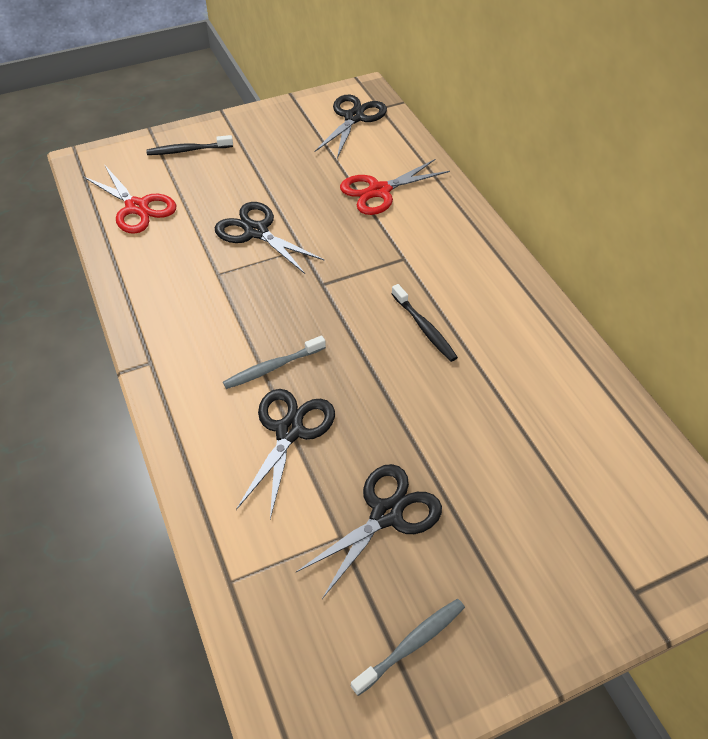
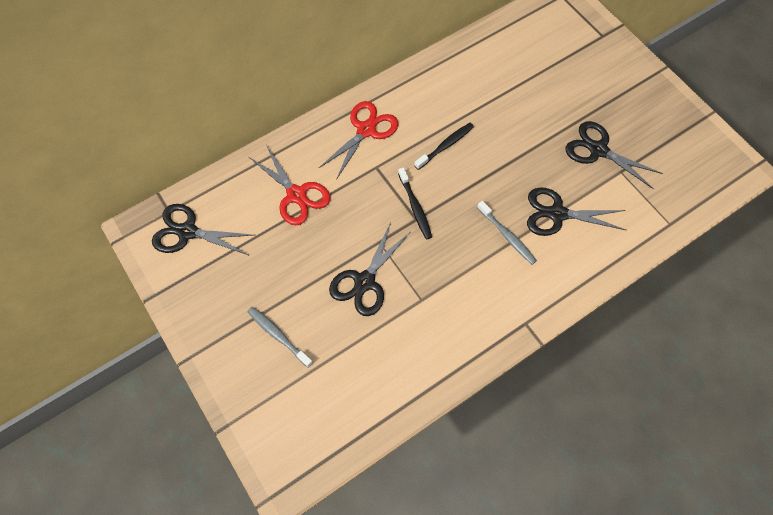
camera: 100 degrees left, 15 degrees up
red scissors [83,164,176,234] -> red scissors moved to [319,101,398,180]
black toothbrush [146,135,233,155] -> black toothbrush moved to [398,168,432,239]
grey toothbrush [351,599,465,696] -> grey toothbrush moved to [247,307,313,368]

